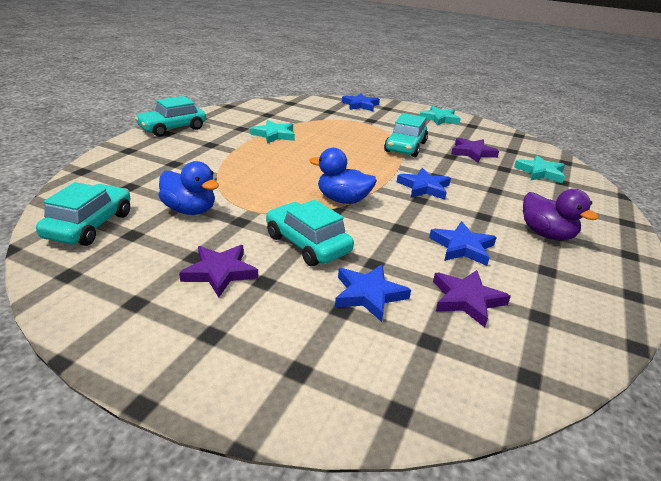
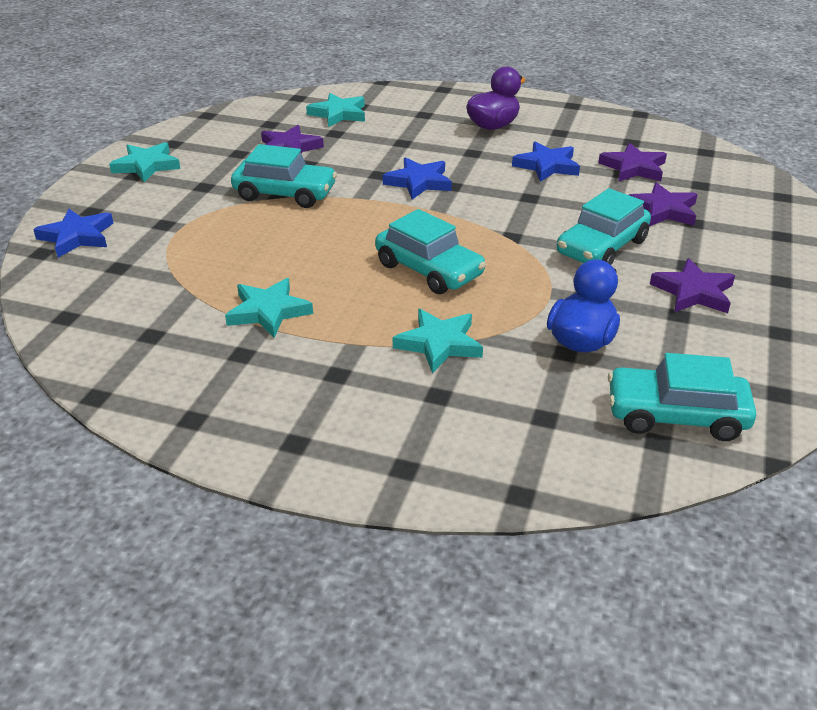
camera: 95 degrees left, 5 degrees up
turquoise car [135,96,206,137] -> turquoise car moved to [375,209,486,294]
blue duck [310,148,377,204] -> none
blue star [335,264,411,322] -> purple star [629,182,698,226]
none -> turquoise star [393,309,483,373]

